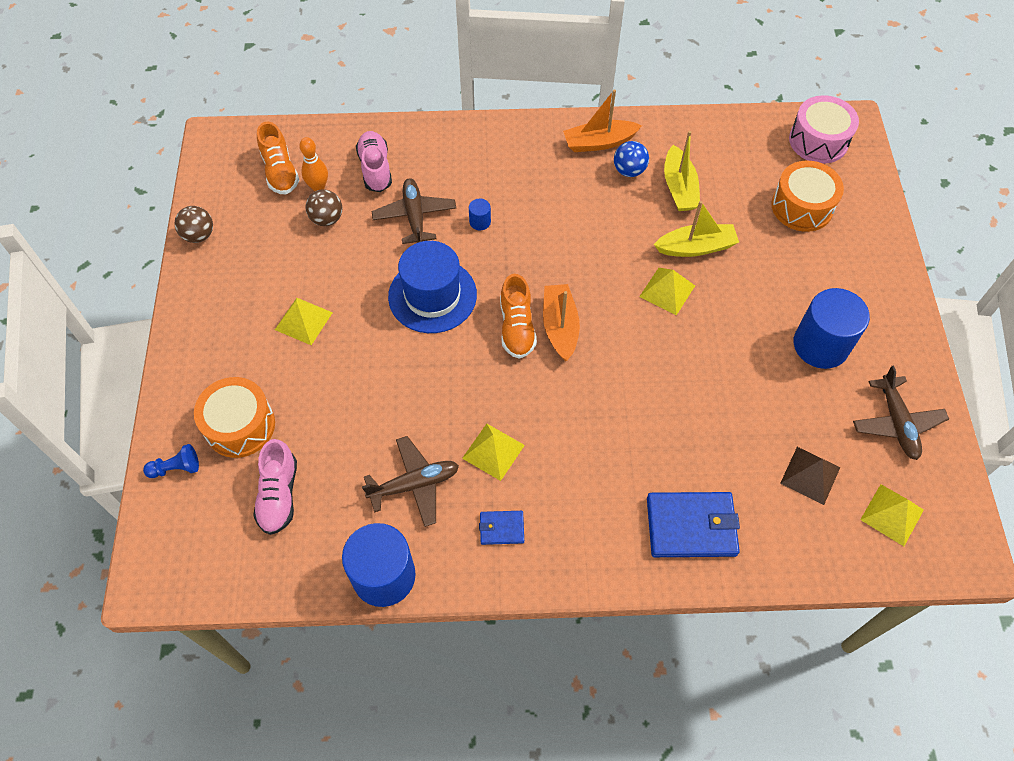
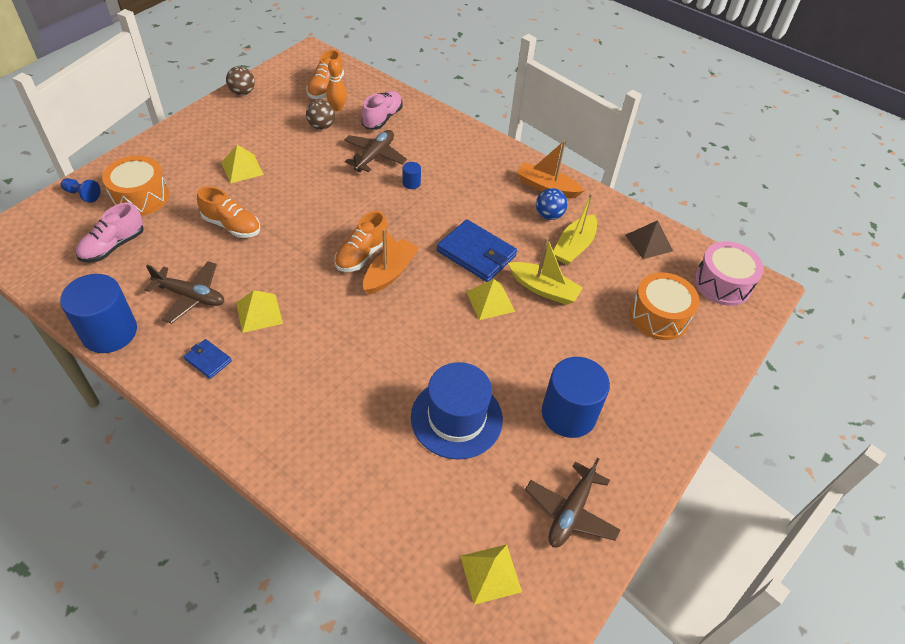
camera: 35 degrees right, 10 degrees down
blue hat [388,241,477,333] -> blue hat moved to [411,362,503,460]
blue wallet [647,492,740,557] -> blue wallet moved to [437,219,517,282]
brown pyramid [780,447,840,505] -> brown pyramid moved to [625,220,673,259]
none -> orange shoe [197,186,260,238]

